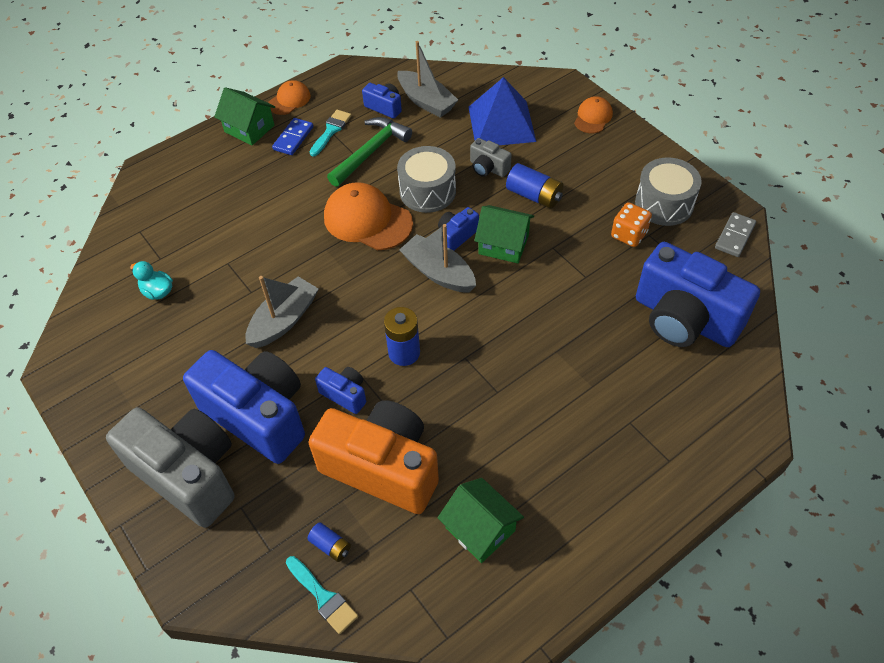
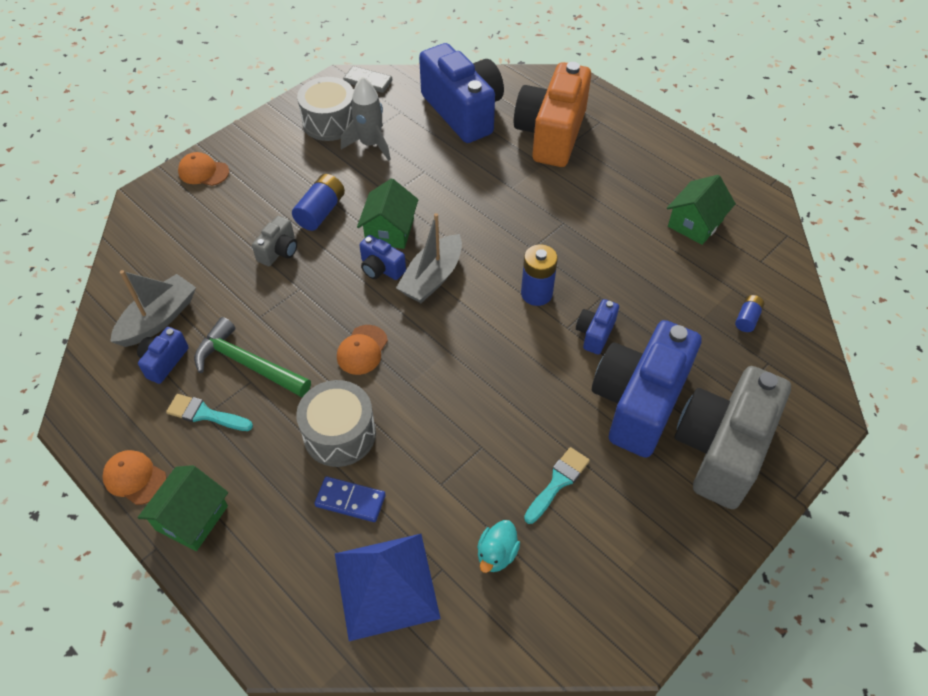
camera: 100 degrees left, 0 degrees up
grey boat [245,276,318,348] -> none
blue domino [272,118,313,155] -> blue domino moved to [314,476,386,522]
turquoise brush [286,556,358,634] -> turquoise brush moved to [524,447,590,524]
orange camera [308,400,439,514] -> orange camera moved to [514,62,591,167]
orange cap [324,182,413,250] -> orange cap [337,325,388,375], size x0.55
grey drum [397,146,456,213] -> grey drum moved to [296,380,376,467]
blue pyramid [469,77,536,145] -> blue pyramid moved to [335,534,441,641]
orange dice [611,202,652,247] -> grey rocket [341,77,391,161]
blue camera [636,242,760,347] -> blue camera turned 60 degrees counterclockwise [419,43,504,143]

